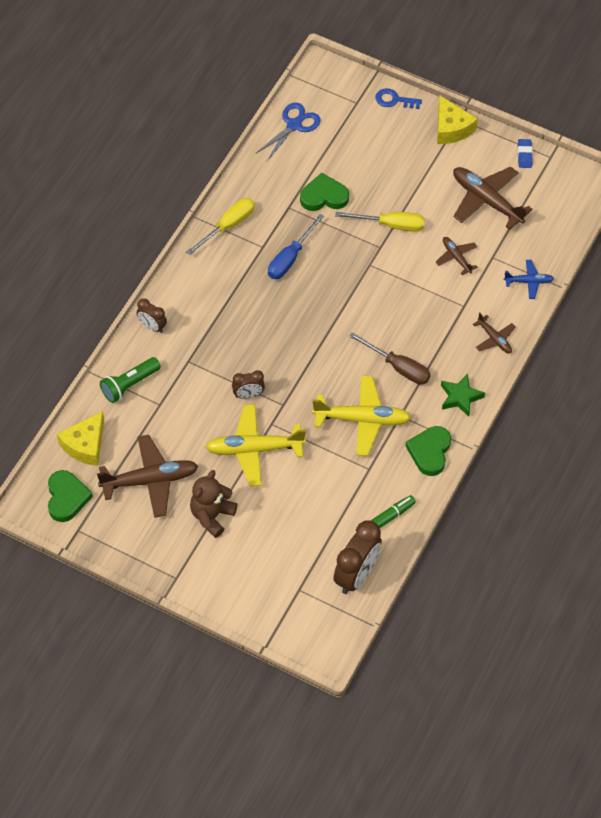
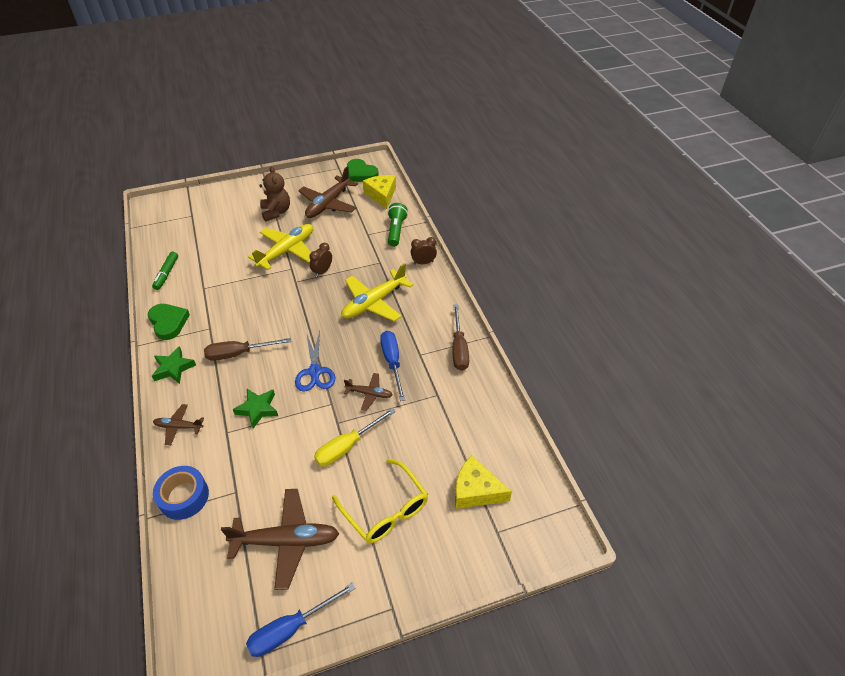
camera: 135 degrees right, 10 degrees down
yellow screwdriver [186,198,255,256] -> brown screwdriver [452,304,469,371]
blue scissors [255,103,321,161] -> blue scissors moved to [295,331,335,392]
green heart [300,173,349,211] -> none
yellow plane [312,375,412,456] -> yellow plane moved to [341,263,413,321]
brown clock [333,520,382,594] -> none
blue key [375,88,422,109] -> none
brown plane [436,237,478,275] -> brown plane moved to [344,373,392,411]
yellow cheese [437,96,478,144] -> yellow cheese moved to [455,455,512,509]
blue plane [504,260,554,299] -> blue tape [153,466,209,520]
blue eraser [518,139,533,168] -> blue screwdriver [246,582,356,657]
none -> green star [233,389,278,429]
none -> yellow glasses [332,459,428,543]

